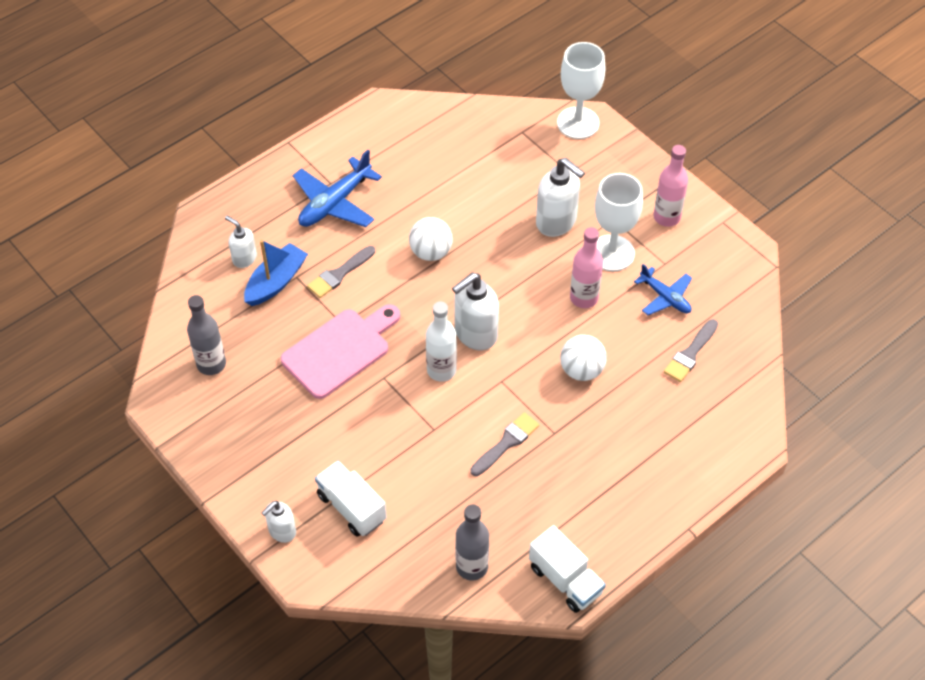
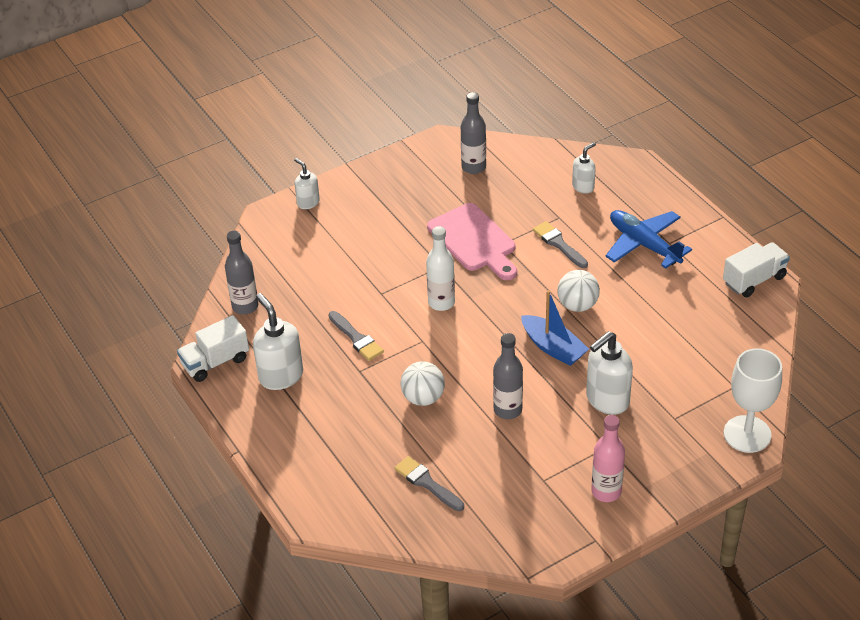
camera: 100 degrees right, 10 degrees down
blue boat [244,240,308,306] -> blue boat moved to [521,290,589,366]
white truck [315,461,387,537] -> white truck moved to [723,242,790,297]
white soap dispenser [452,273,499,350] -> white soap dispenser moved to [253,293,303,390]
pink bottle [570,227,603,308] -> grey bottle [493,333,523,419]
white goblet [595,173,643,271] -> none
blue plane [634,264,692,315] -> none

